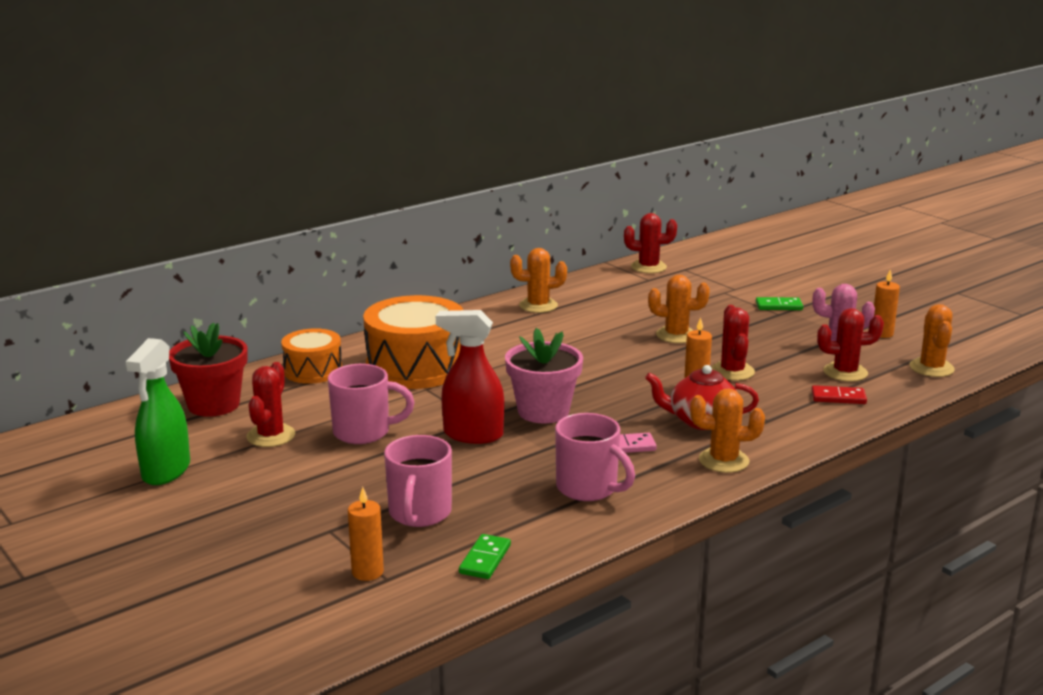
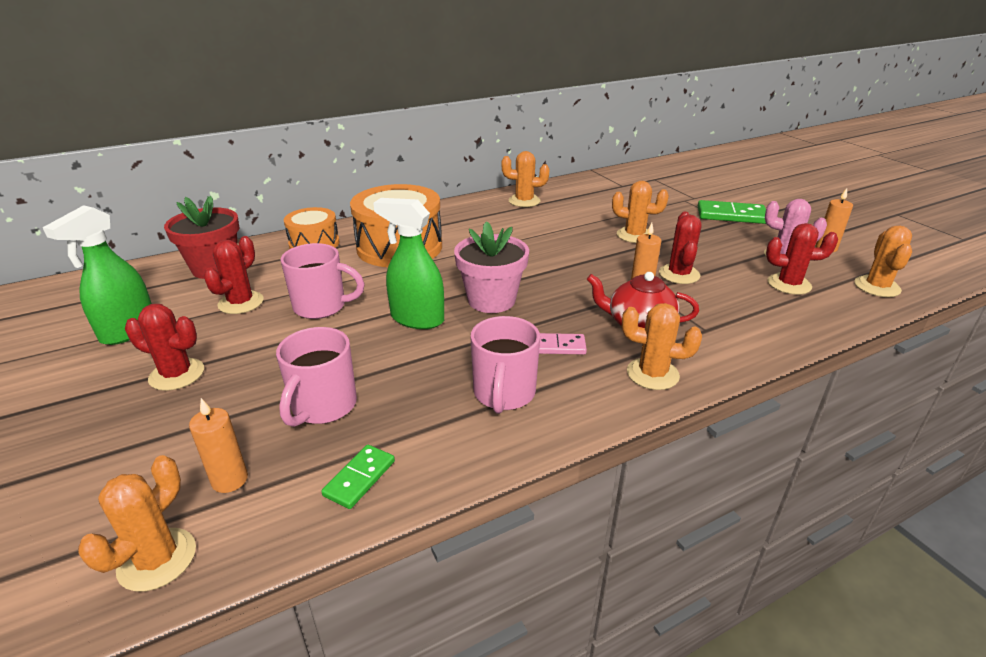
camera: 10 degrees right, 10 degrees up
red spray bottle [436,310,504,444] -> green spray bottle [373,198,444,329]
pink mug [555,413,635,501] -> pink mug turned 45 degrees clockwise [470,316,540,414]
red cactus [624,213,677,273] -> red cactus moved to [125,304,204,391]
green domino [756,297,803,310] -> green domino [698,200,766,224], size x1.68
red domino [811,385,867,404] -> none
none -> orange cactus [78,455,196,592]

